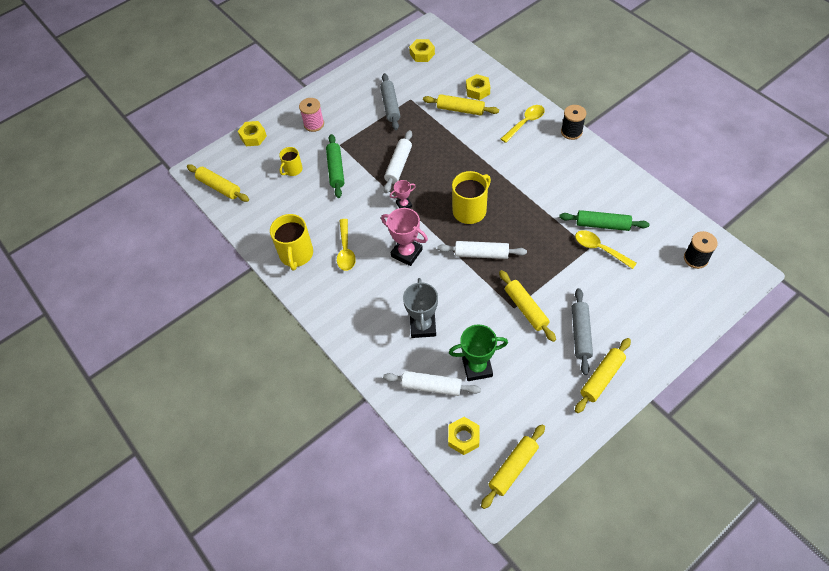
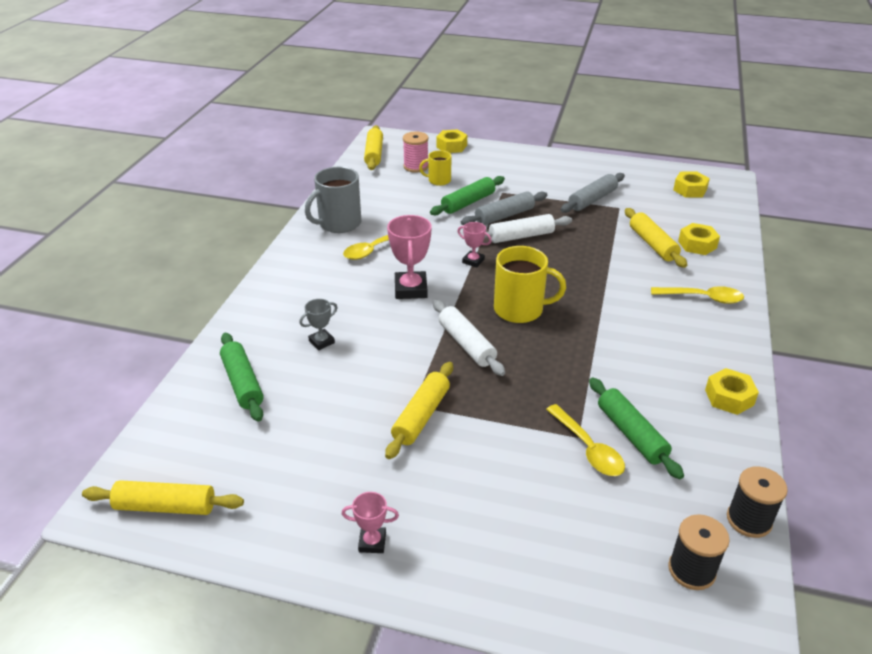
camera: 50 degrees right, 20 degrees down
yellow mug [270,214,313,271] -> grey mug [305,167,361,233]
pink spool [299,98,324,132] -> pink spool moved to [403,131,429,173]
white rolling pin [383,371,481,396] -> green rolling pin [220,333,264,422]
grey trophy [403,278,438,338] -> grey trophy [300,299,338,350], size x0.56
yellow nut [448,417,479,455] -> yellow nut moved to [705,368,759,415]
green trophy [449,325,508,381] -> none
black spool [561,105,586,140] -> black spool moved to [727,466,788,538]
grey rolling pin [572,288,593,375] -> grey rolling pin moved to [461,191,547,225]
yellow spoon [575,230,637,269] -> yellow spoon turned 150 degrees clockwise [546,404,625,476]
yellow rolling pin [575,338,631,413] -> pink trophy [342,492,399,553]

